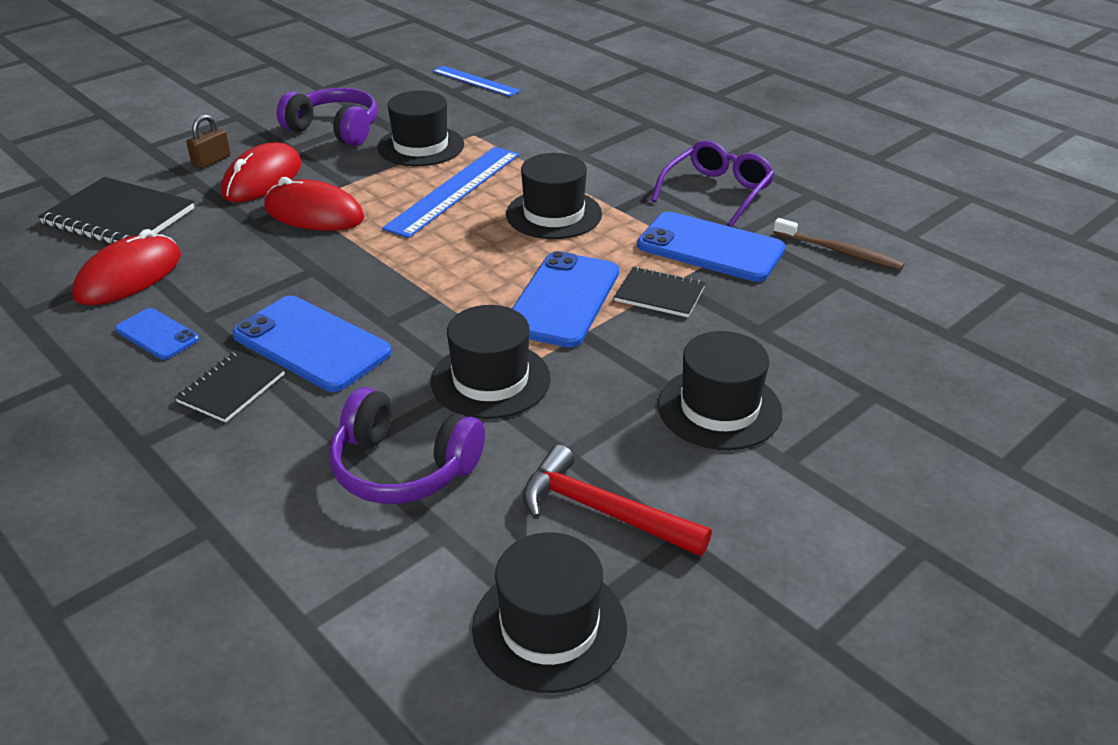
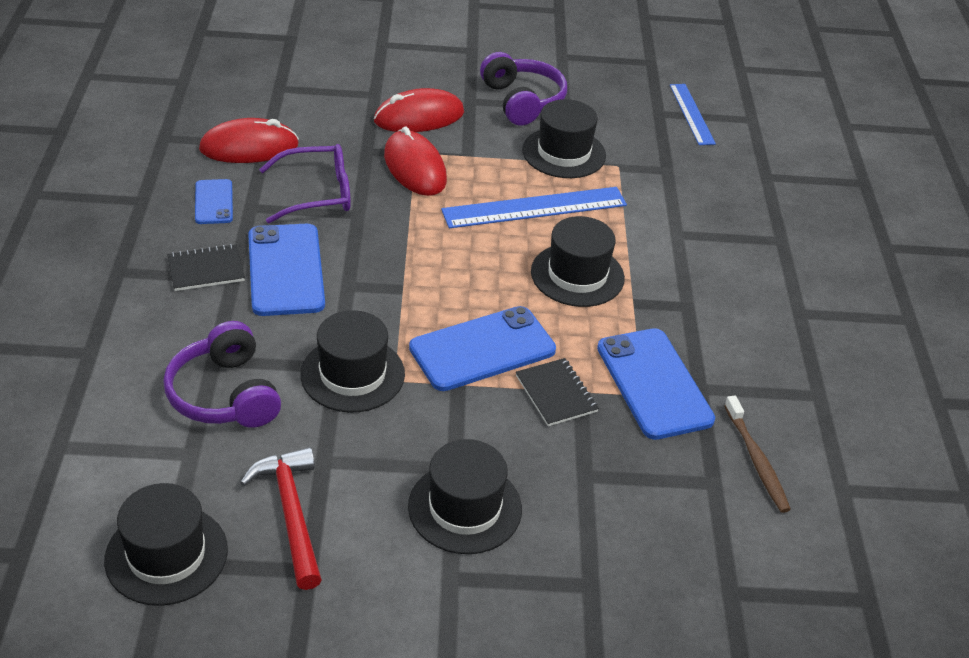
camera: 40 degrees right, 5 degrees up
black notebook [38,177,194,244] -> none
brown padlock [186,114,231,169] -> none
purple glasses [651,140,775,227] -> purple glasses moved to [259,144,351,223]

